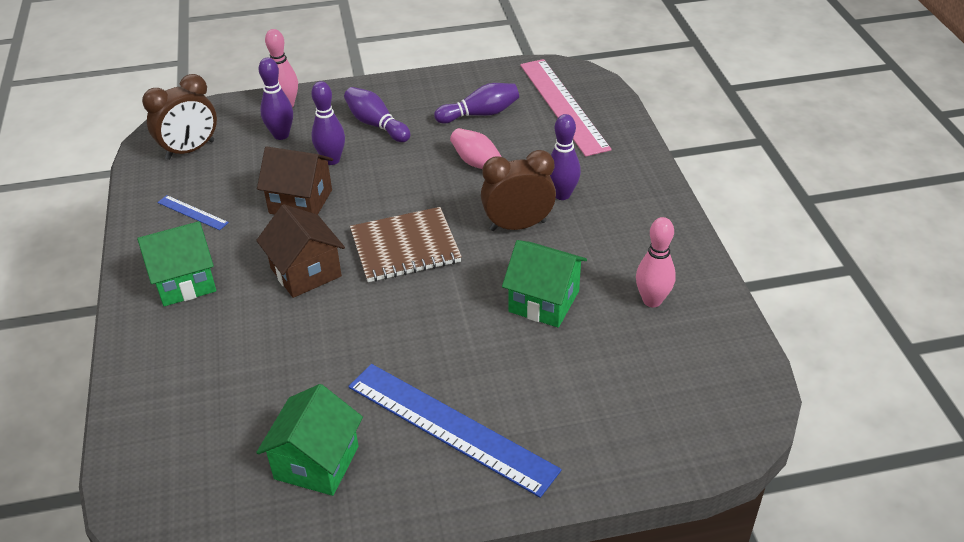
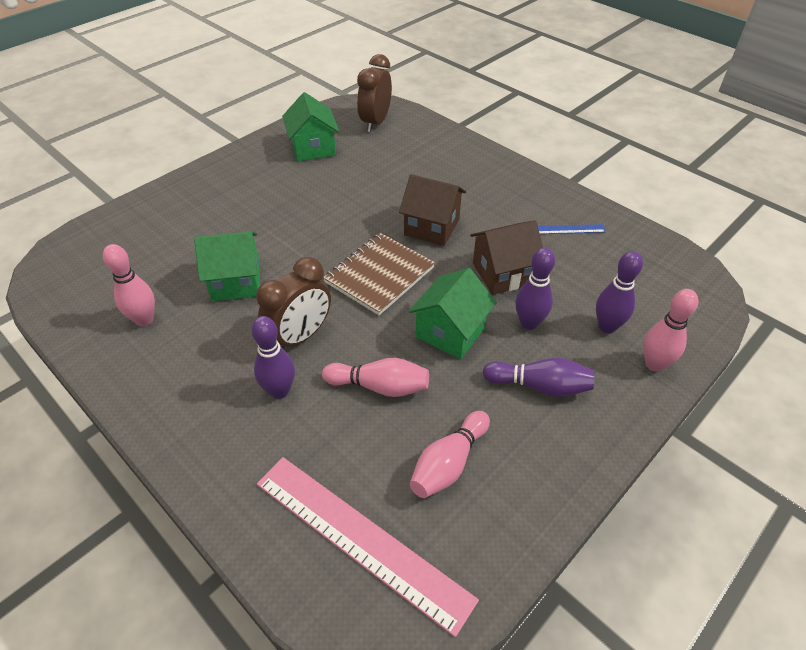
camera: 145 degrees right, 5 degrees up
green house [137,221,216,306] -> green house moved to [409,268,497,359]
brown clock [142,74,217,160] -> brown clock moved to [357,54,392,132]
blue ruler [348,364,562,498] -> none
purple bowling pin [434,83,519,124] -> pink bowling pin [410,411,490,498]

